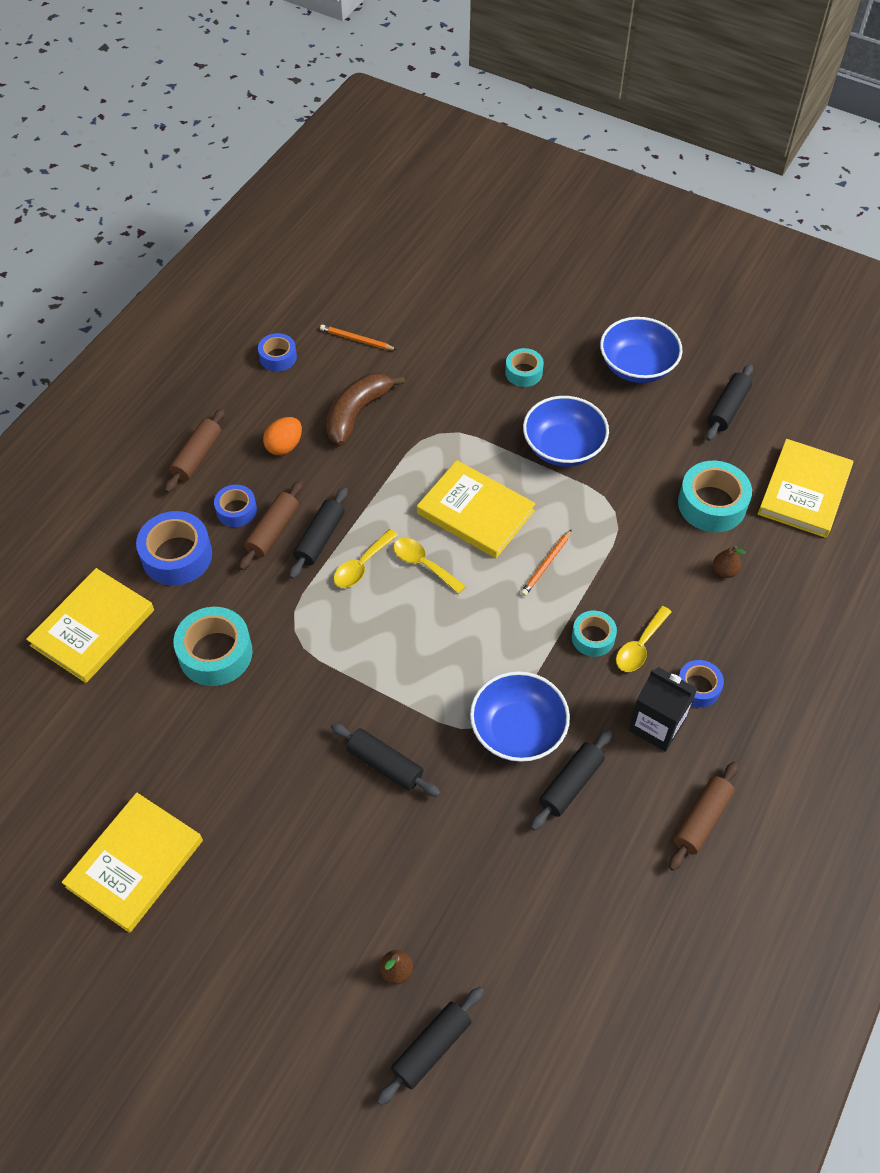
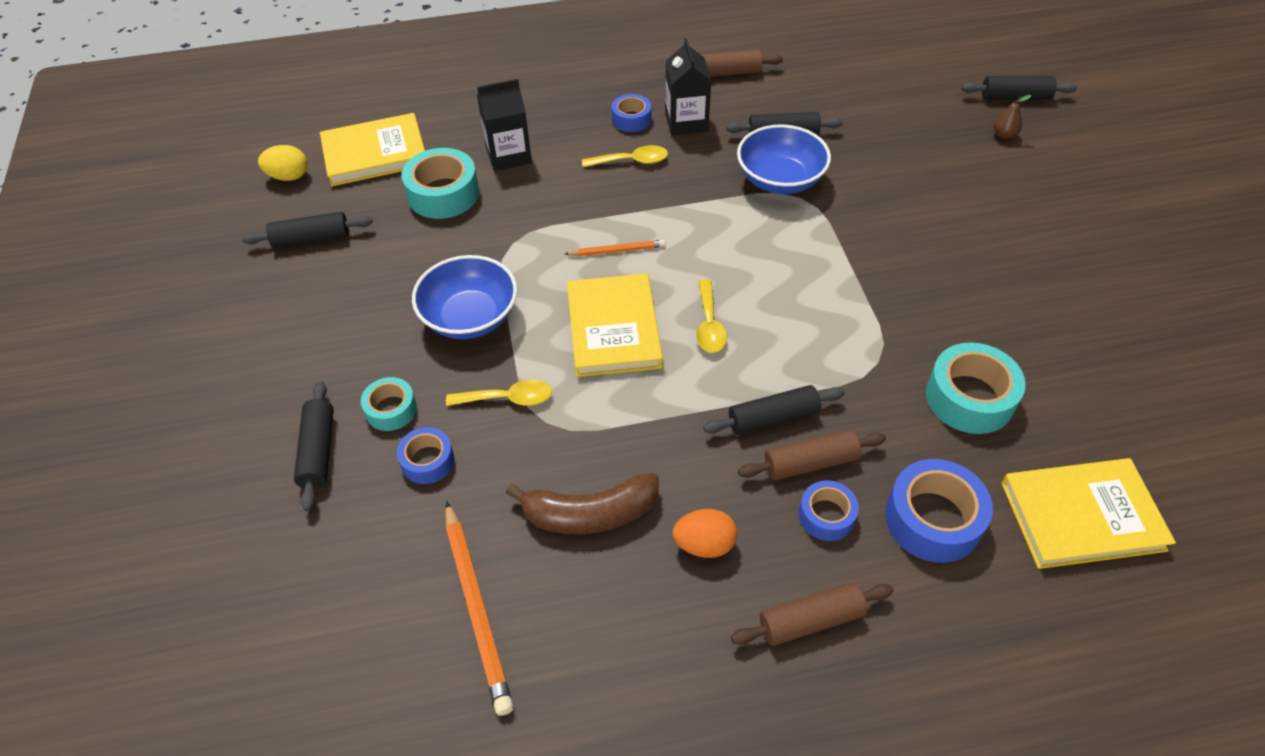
camera: 130 degrees left, 5 degrees down
yellow book [62,793,203,933] -> none
blue tape [258,333,297,371] -> blue tape moved to [397,427,454,484]
orange pencil [320,325,397,350] -> orange pencil [445,501,513,716], size x1.78
black rolling pin [331,723,441,797] -> black rolling pin moved to [294,381,334,511]
yellow spoon [334,529,398,588] -> yellow spoon moved to [446,379,552,406]
turquoise tape [572,611,617,657] -> none
blue bowl [600,317,682,383] -> none
brown pear [713,546,745,578] -> black carton [477,79,532,171]
none -> yellow egg [258,145,308,181]

